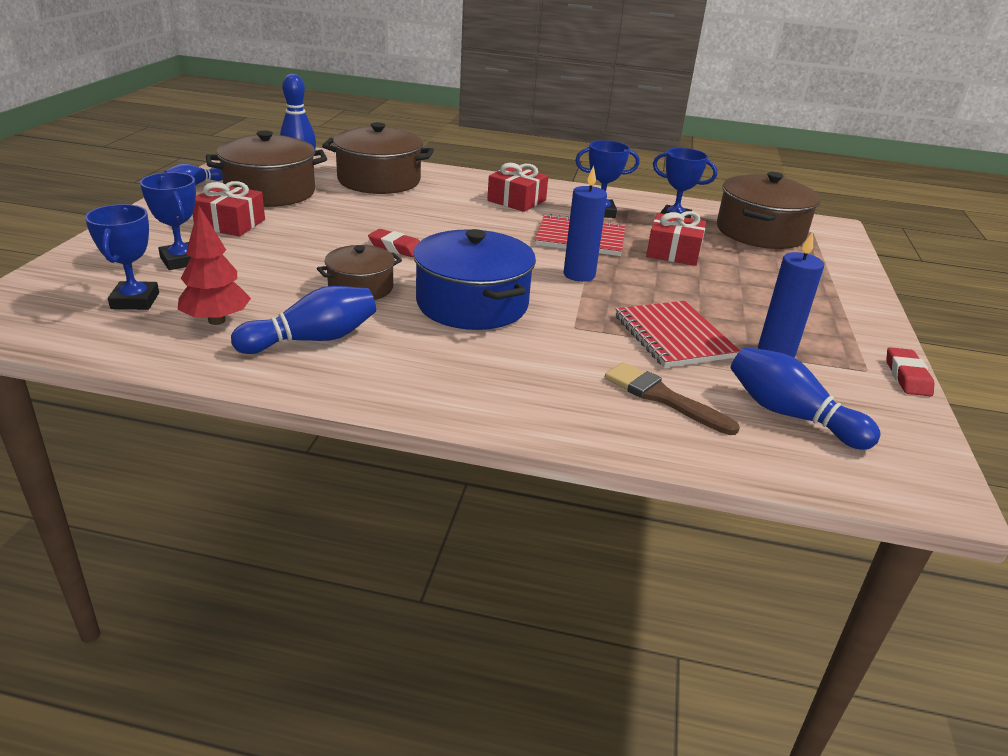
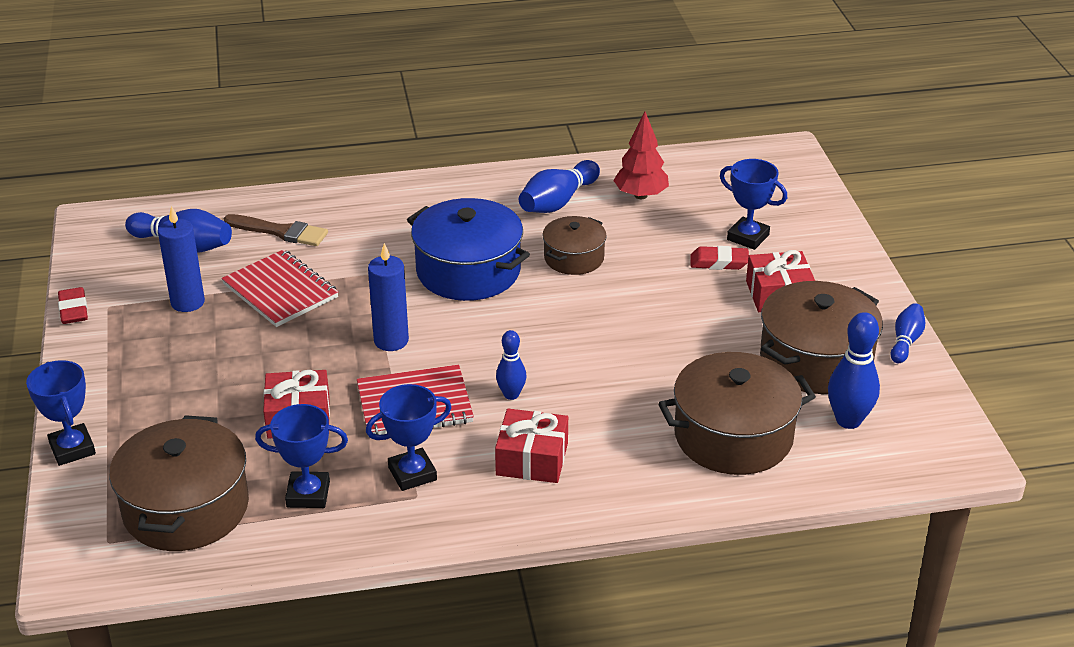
camera: 160 degrees right, 5 degrees up
blue trophy [85,204,159,310] -> blue trophy moved to [26,360,96,466]
red eraser [368,229,420,258] -> red eraser moved to [690,246,749,270]
none -> blue bowling pin [496,330,526,400]

